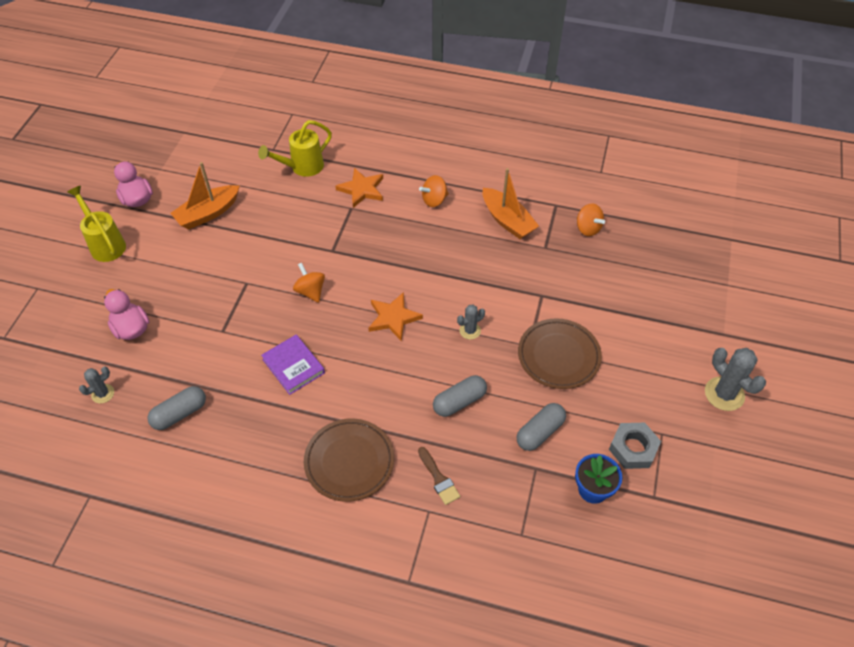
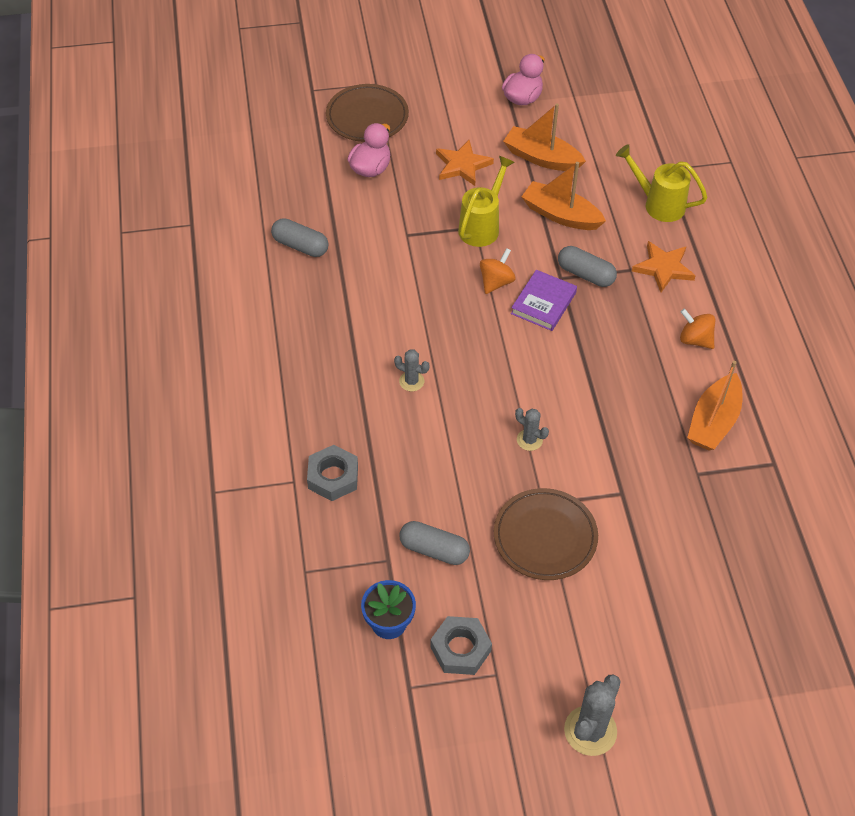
camera: 65 degrees right, 0 degrees up
yellow watering can [67,186,126,262] -> yellow watering can moved to [458,156,515,247]
grey cactus [79,367,114,403] -> grey cactus moved to [394,349,429,391]
purple book [261,335,325,395] -> purple book moved to [511,270,577,331]
brown plate [304,419,394,502] -> brown plate moved to [326,84,409,142]
orange star [369,292,423,341] -> orange star moved to [436,140,494,186]
brown brush [418,447,460,505] -> grey nut [307,445,358,501]
grey capsule [433,375,487,417] -> grey capsule moved to [558,246,617,287]
orange spinning top [577,203,605,236] -> none
none -> orange boat [521,162,606,230]

